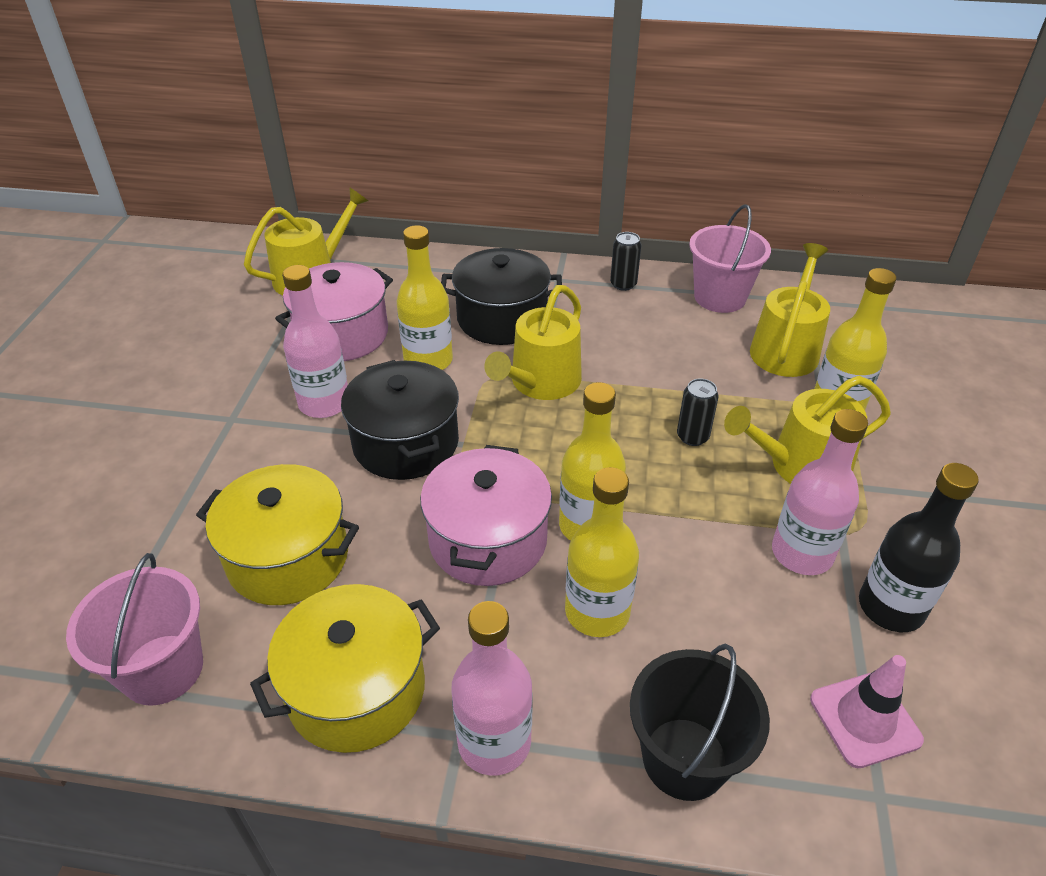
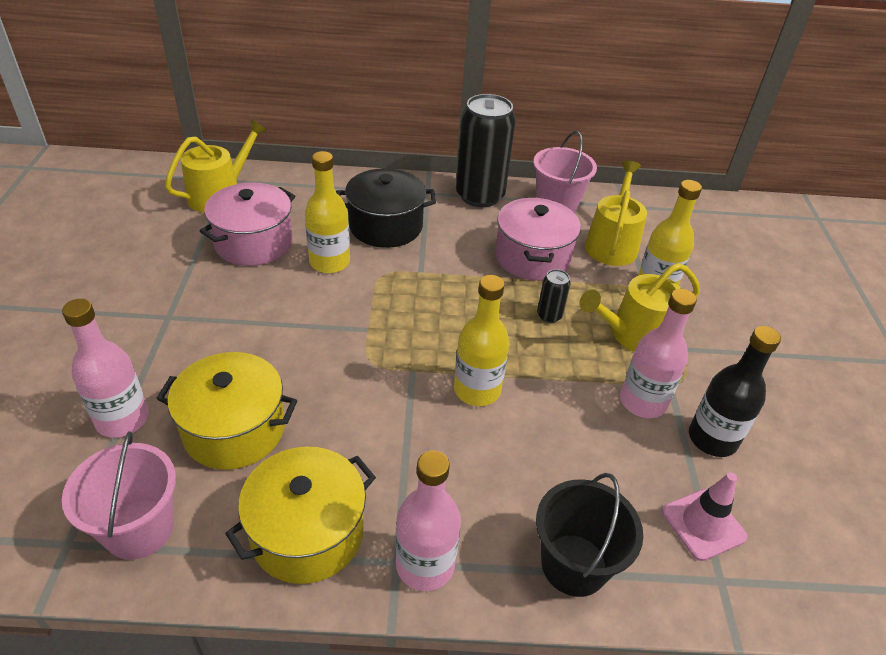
camera: 10 degrees left, 0 degrees up
pink bottle [282,265,348,418] -> pink bottle moved to [62,299,149,438]
black pot [341,360,459,480] -> none
pink pot [420,445,552,586] -> pink pot moved to [495,198,581,281]
yellow watering can [484,285,582,400] -> none
yellow bottle [565,467,639,637] -> none
black can [610,232,641,291] -> black can [456,94,516,207], size x2.30

